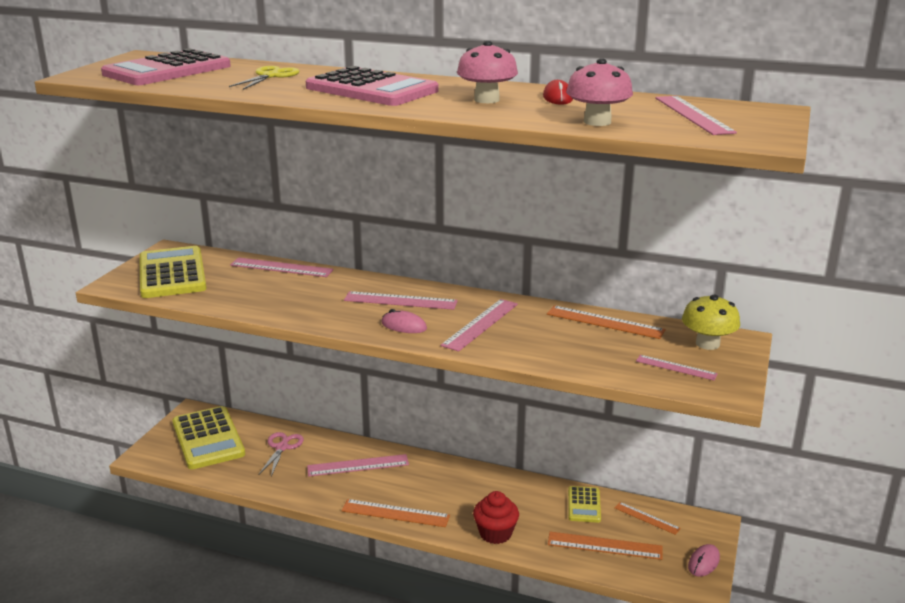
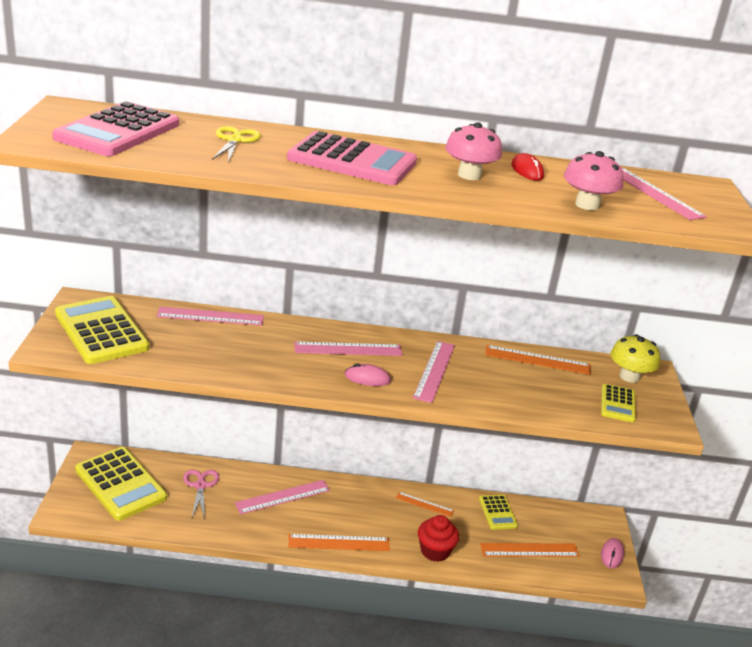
camera: 20 degrees left, 5 degrees up
orange ruler [615,502,681,535] -> orange ruler moved to [396,492,454,517]
pink ruler [636,355,718,380] -> yellow calculator [601,384,636,423]

